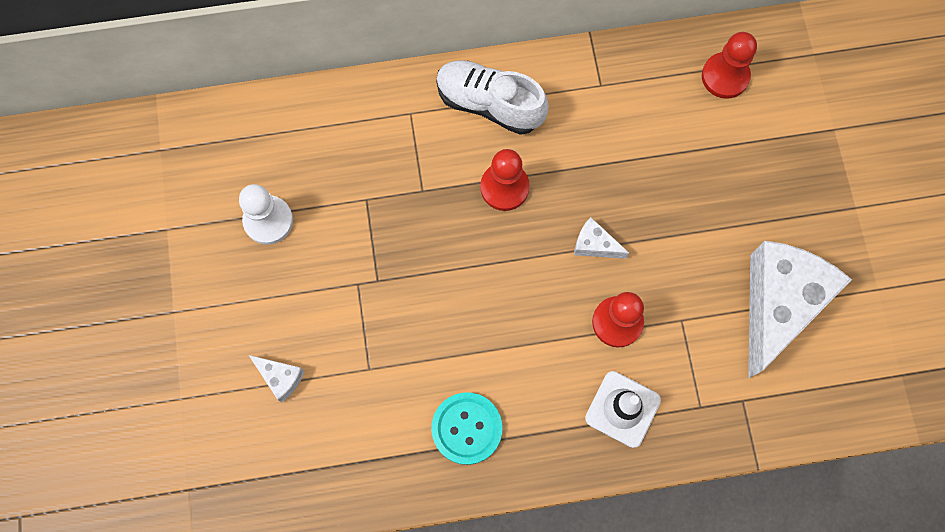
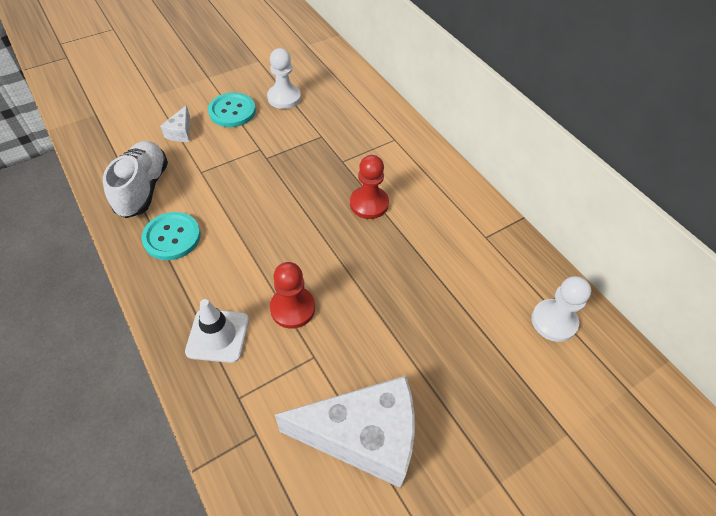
camera: 65 degrees right, 20 degrees down
white shoe [436,60,549,135] -> white shoe moved to [103,141,168,218]
white cheese [574,217,629,259] -> none
red pawn [702,32,757,99] -> white pawn [532,276,591,342]
none -> turquoise button [208,92,256,127]

